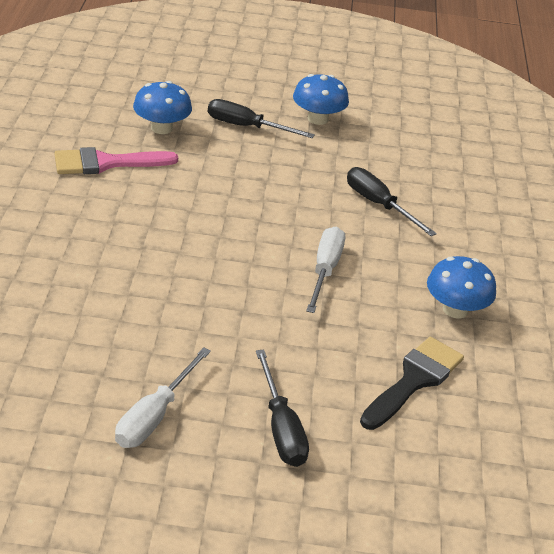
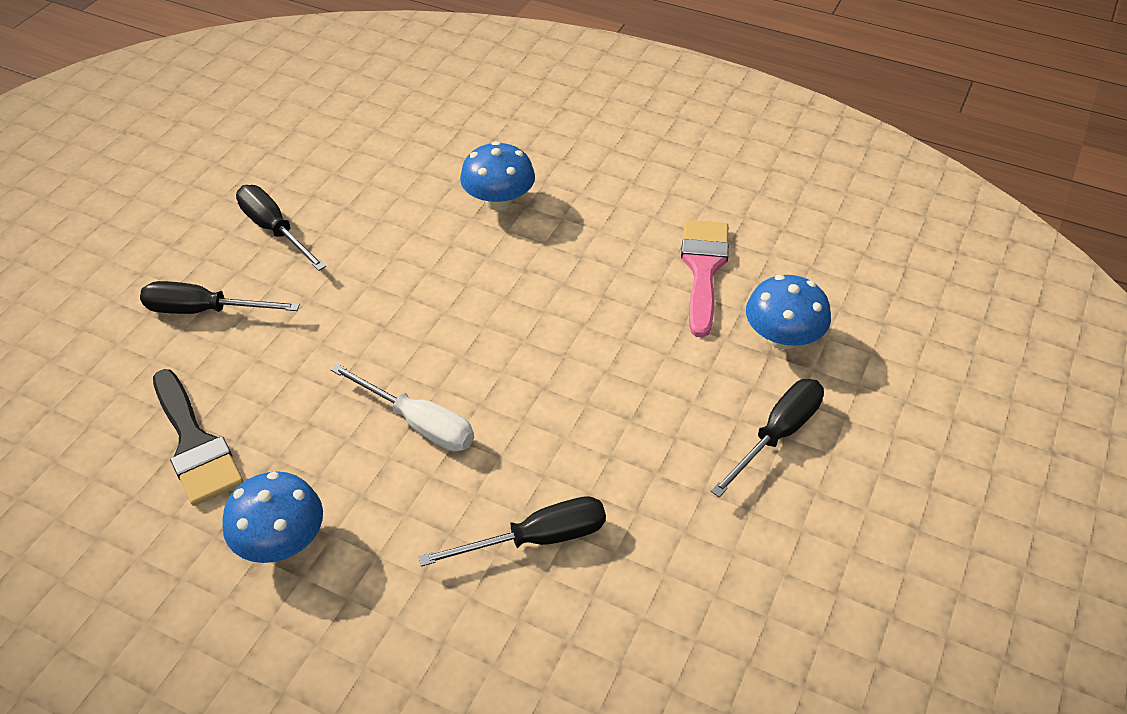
camera: 115 degrees right, 10 degrees up
white screwdriver [115,347,211,448] -> black screwdriver [236,185,326,271]
blue mushroom [293,74,349,125] -> blue mushroom moved to [460,141,535,210]

